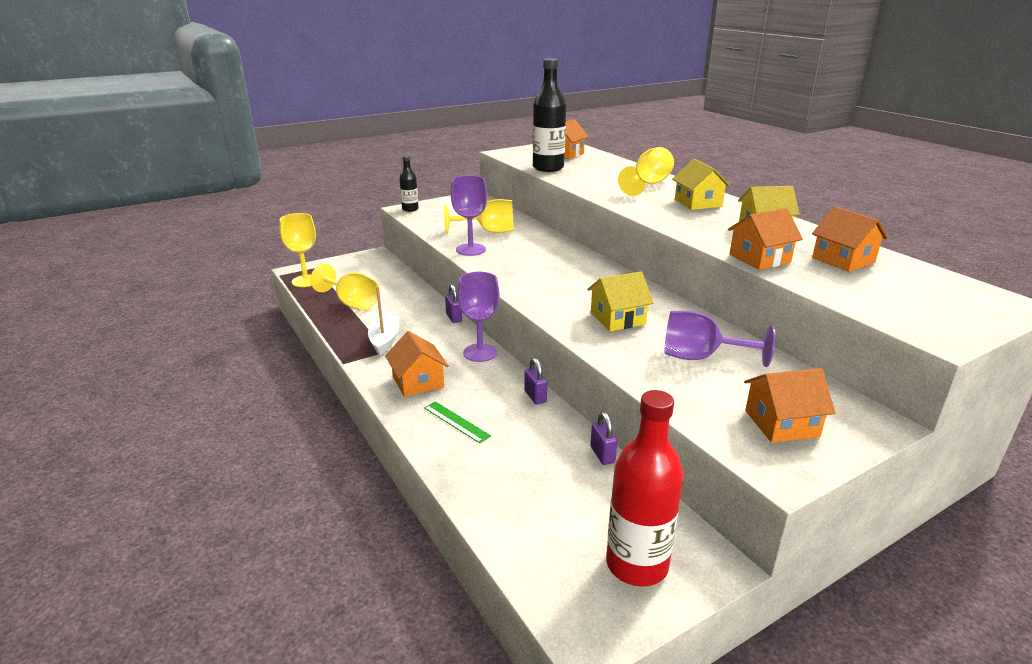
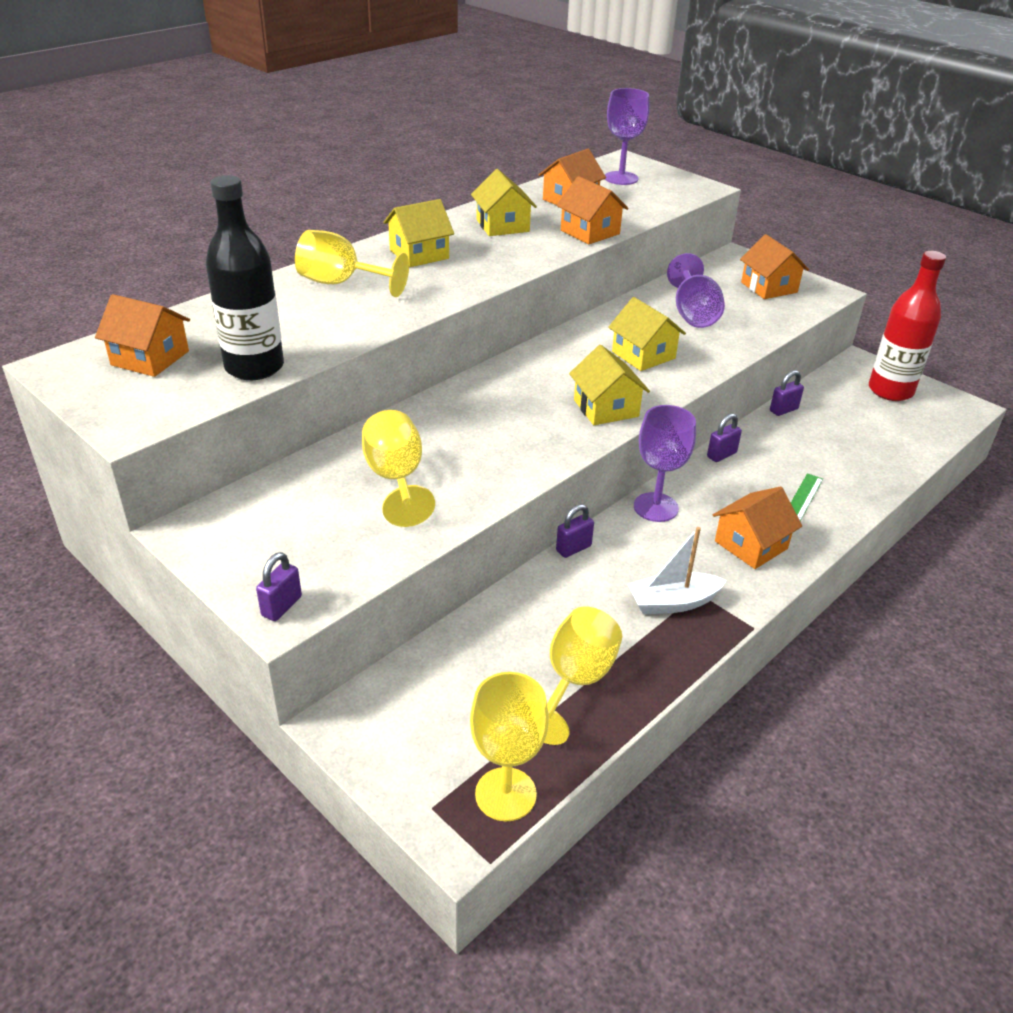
camera: 105 degrees left, 10 degrees up
black bottle [399,155,419,212] -> purple padlock [256,552,302,621]
purple goblet [451,175,487,256] -> purple goblet moved to [605,88,650,185]
none -> yellow house [569,345,650,425]

